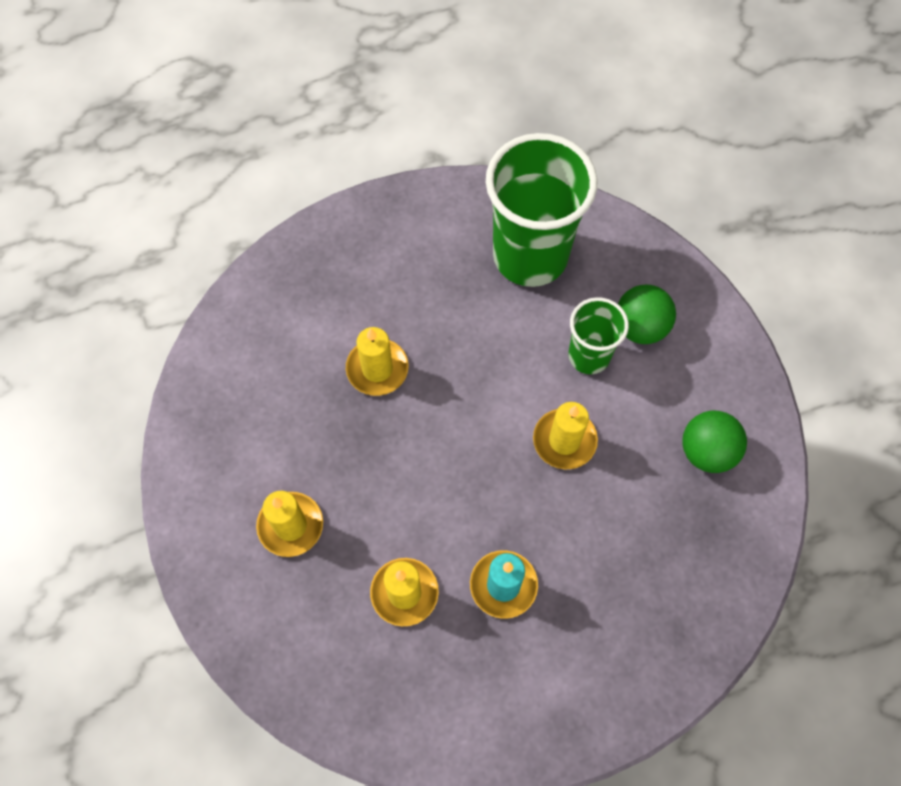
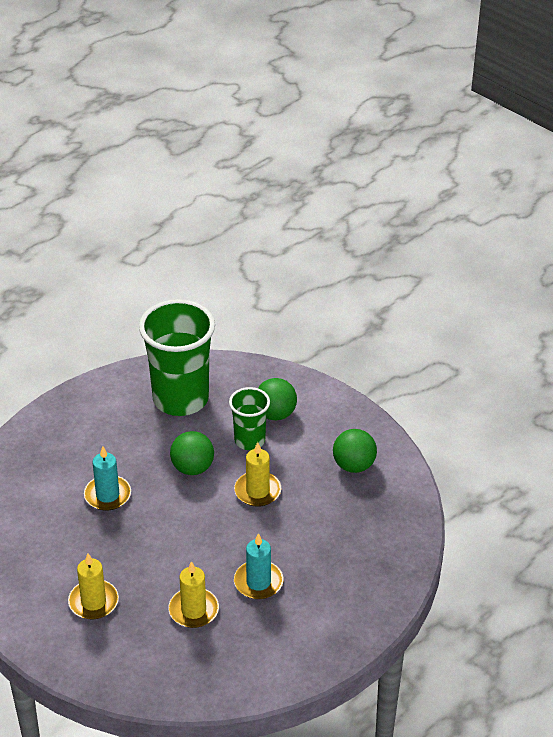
camera: 25 degrees left, 25 degrees down
yellow candle [346,327,408,396] -> turquoise candle [84,446,131,511]
none -> green ball [170,431,214,475]

